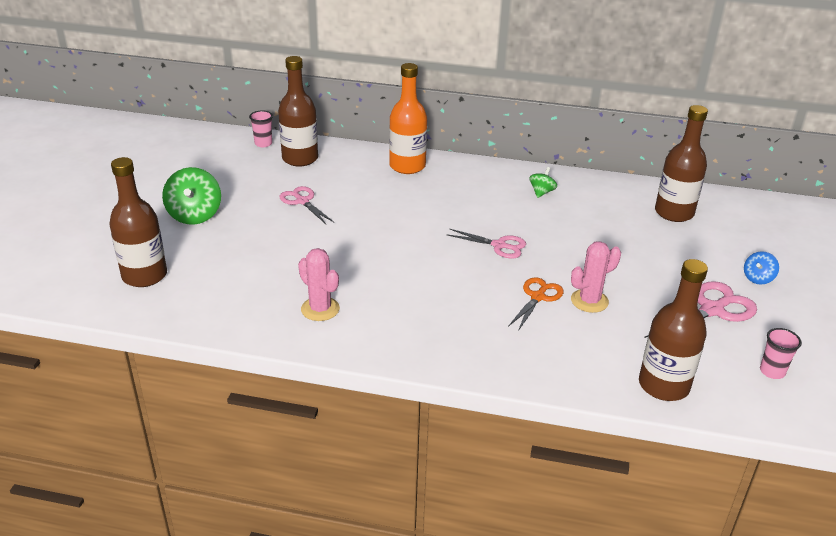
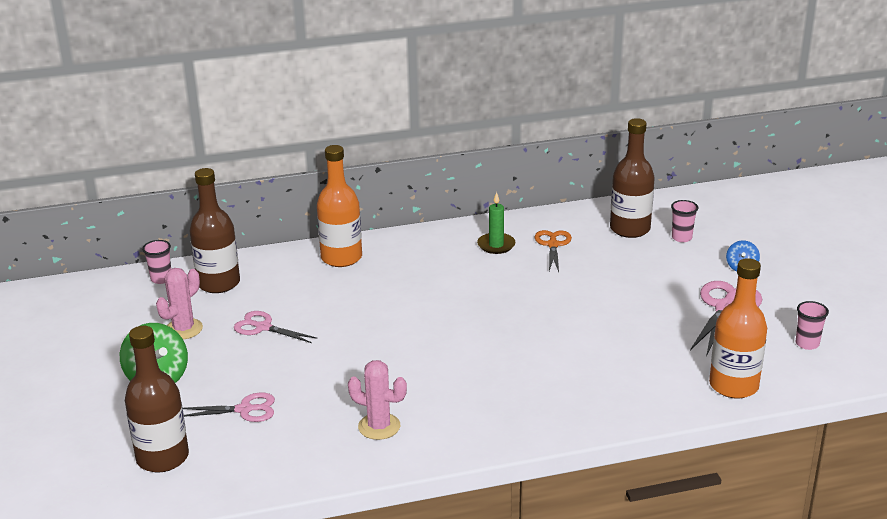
camera: 25 degrees left, 5 degrees down
pink scissors [446,229,526,258] -> pink scissors moved to [183,393,275,422]
orange scissors [508,277,564,331] -> orange scissors moved to [535,230,572,272]
green spinning top [530,167,557,198] -> green candle [477,192,515,254]
pink cactus [571,241,621,313] -> pink cactus moved to [156,268,203,340]
brown bottle [639,259,708,401] -> orange bottle [709,258,767,399]
none -> pink cup [671,200,698,242]

